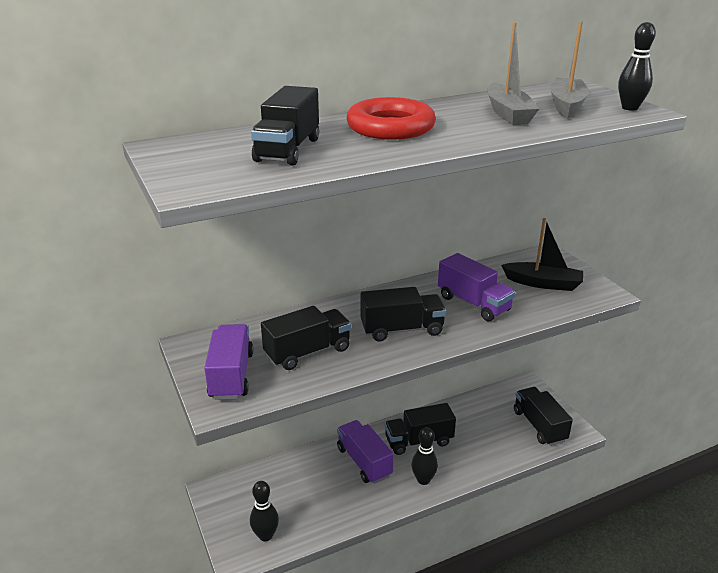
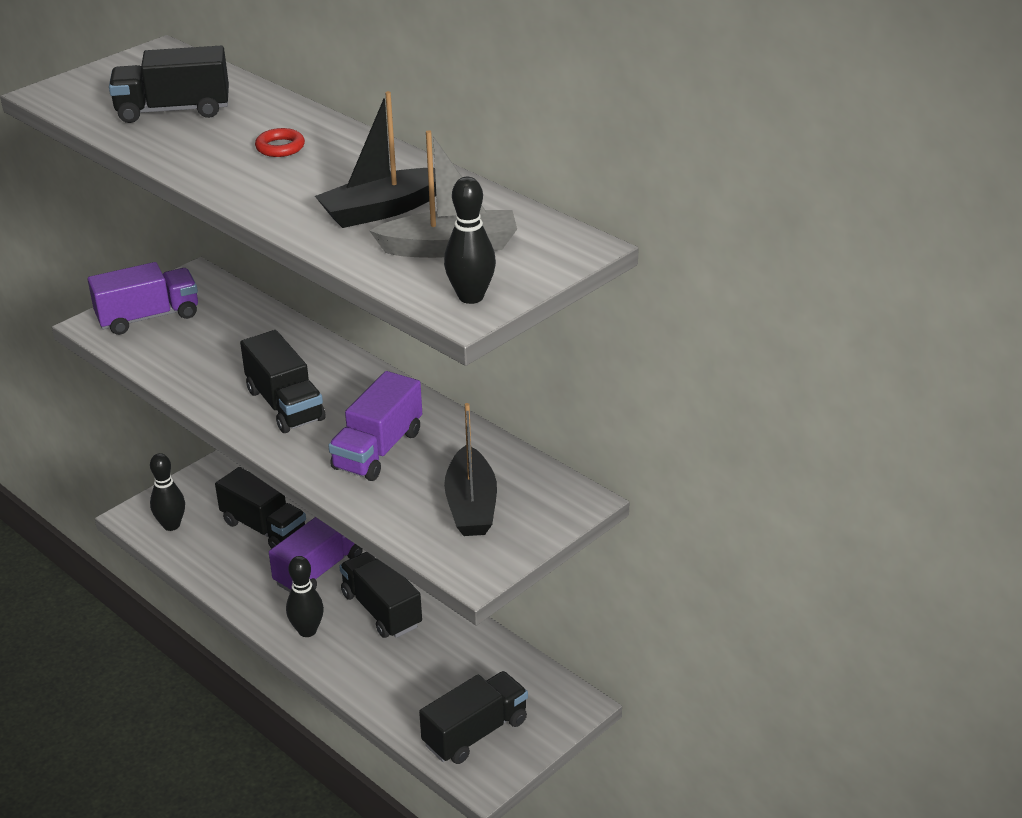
camera: 70 degrees right, 5 degrees up
black truck [261,306,351,370] -> black truck moved to [215,467,306,548]
red ring [346,97,436,140] -> red ring [255,128,305,157], size x0.43
grey boat [487,22,539,125] -> black boat [315,91,436,228]

